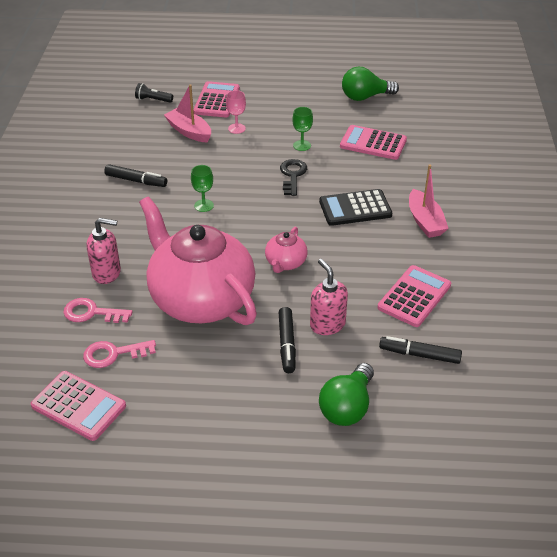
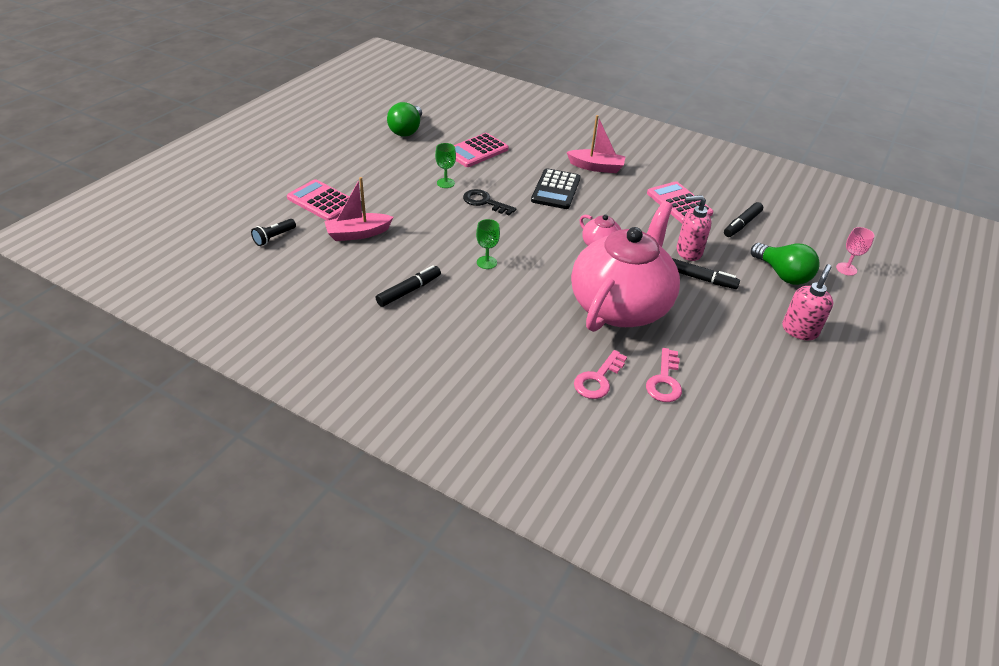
camera: 65 degrees left, 0 degrees up
pink calculator [31,371,126,441] -> none
pink soap dispenser [87,218,121,284] -> pink soap dispenser moved to [782,264,833,340]
pink teapot [139,196,257,325] -> pink teapot turned 135 degrees clockwise [571,201,680,332]
pink goblet [226,90,246,134] -> pink goblet moved to [836,227,875,276]

